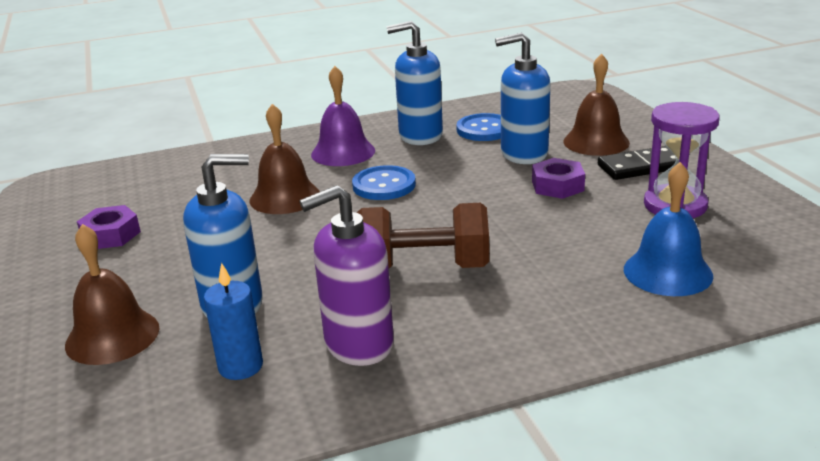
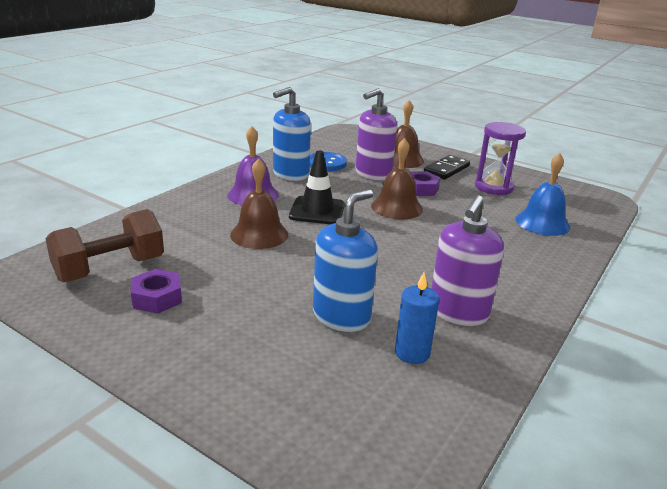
camera: 40 degrees left, 0 degrees up
brown bell [65,224,160,365] -> brown bell moved to [371,138,423,219]
blue button [352,165,416,200] -> black traffic cone [289,150,345,224]
brown dumbbell [357,203,489,268] -> brown dumbbell moved to [45,209,164,282]
blue soap dispenser [495,33,550,164] -> purple soap dispenser [356,88,397,180]

